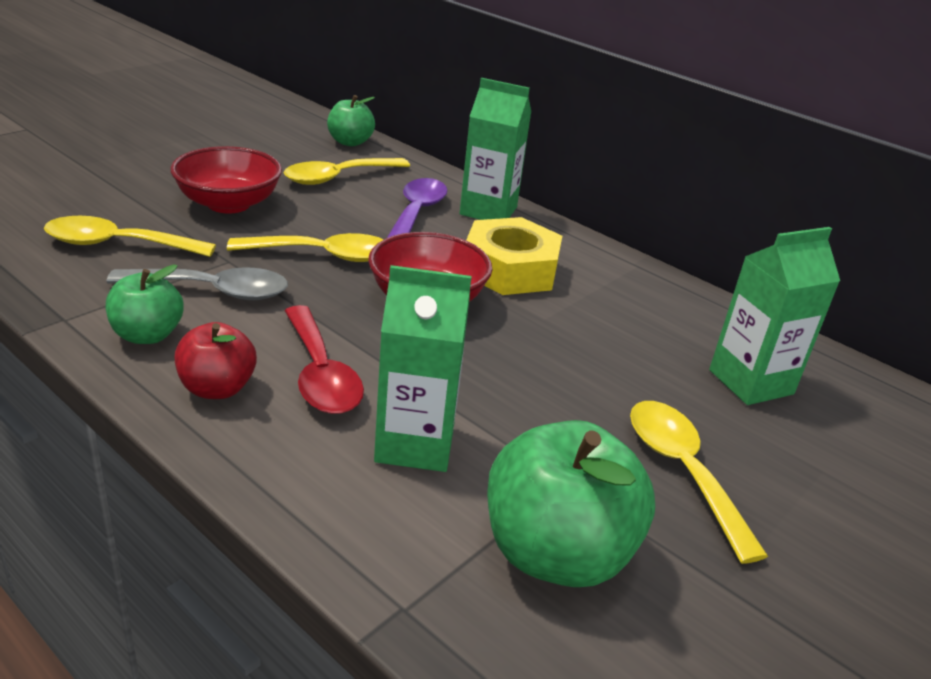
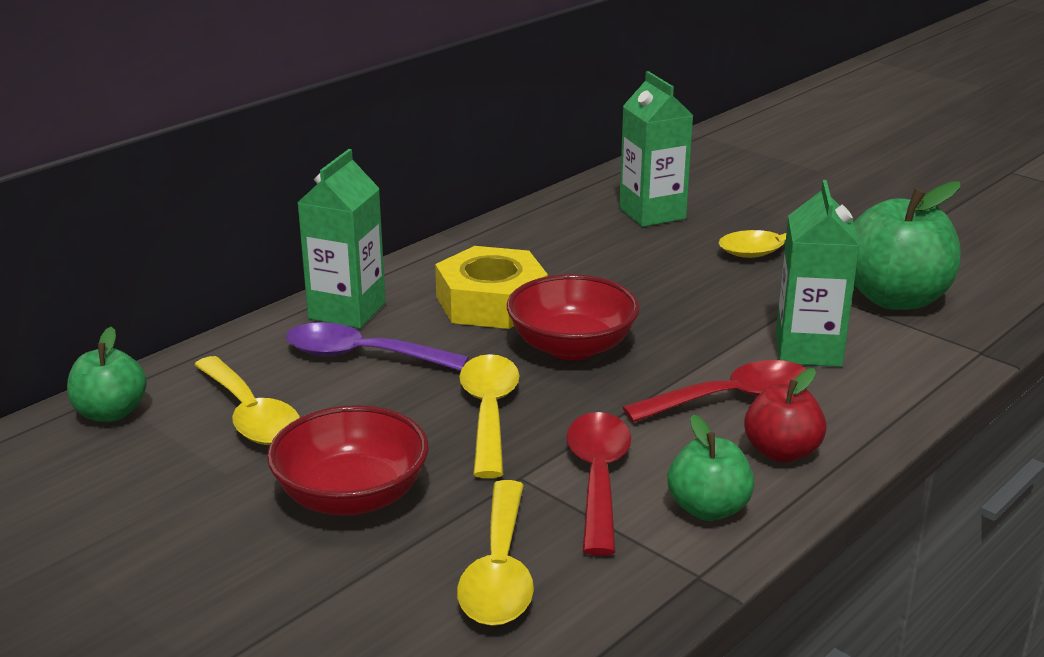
camera: 85 degrees left, 5 degrees down
grey spoon [107,267,288,300] -> red spoon [566,412,631,556]

